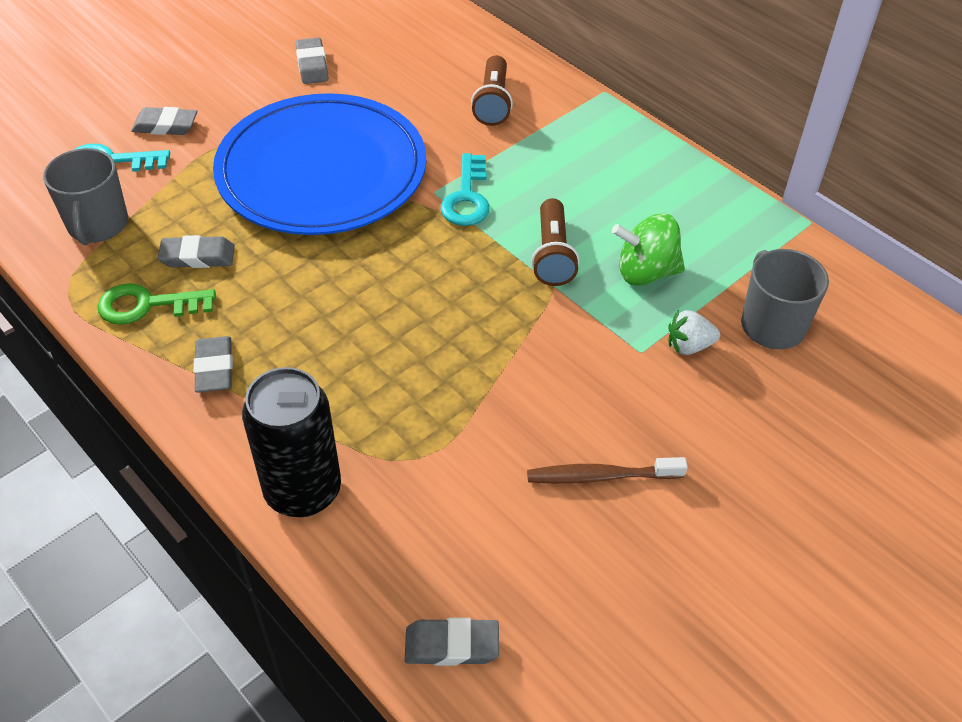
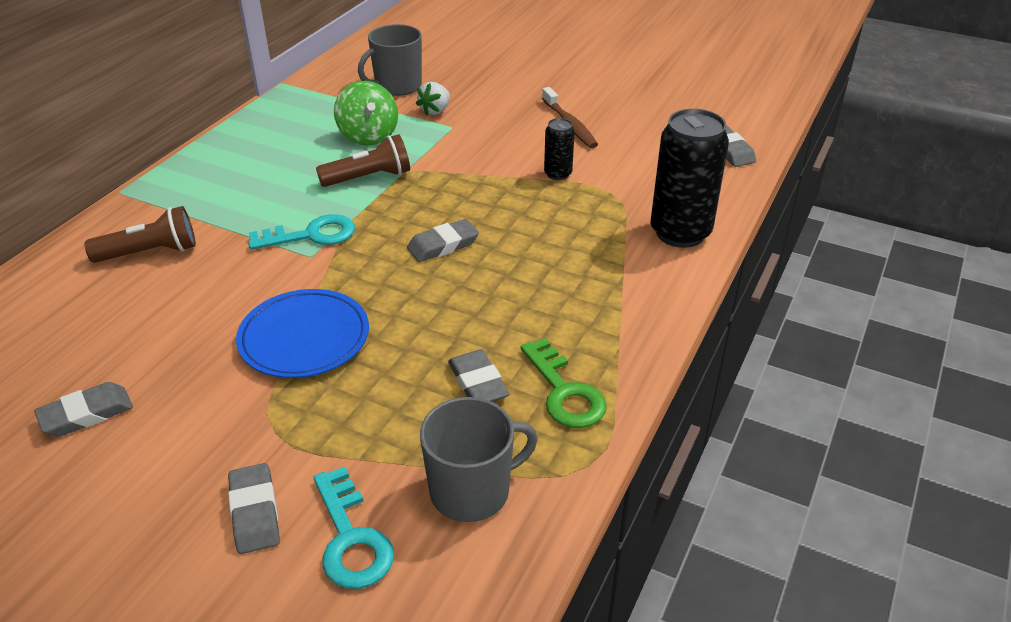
camera: 110 degrees left, 10 degrees down
grey eraser [194,336,233,393] -> grey eraser moved to [407,219,479,262]
blue plate [213,93,426,235] -> blue plate [236,289,369,378], size x0.53
white strawberry [668,310,720,355] -> white strawberry turned 60 degrees clockwise [416,82,450,116]
none -> black can [544,118,575,180]

